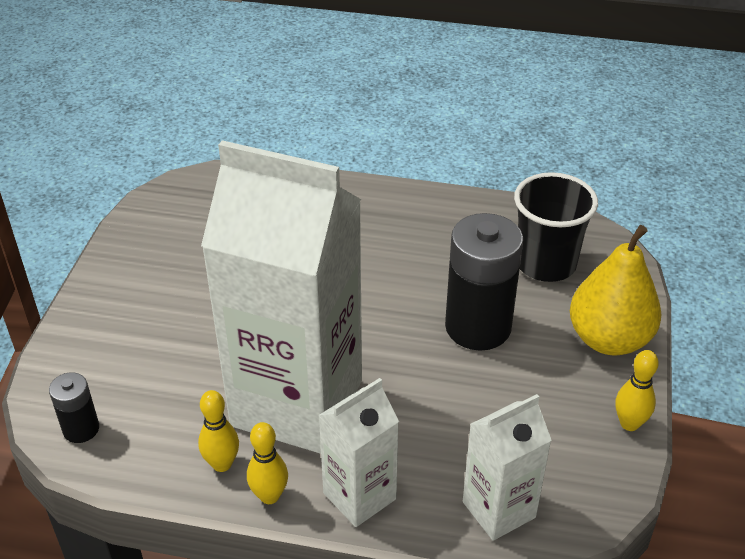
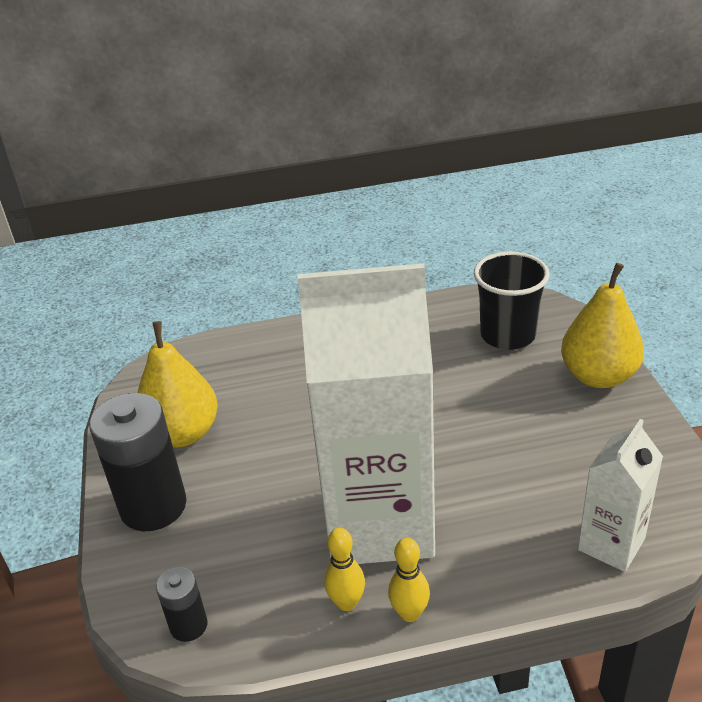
camera: 20 degrees left, 5 degrees down
white carton [318,378,399,527] -> none
black battery [445,213,523,351] -> black battery moved to [89,393,187,531]
yellow bowling pin [615,350,659,431] -> none
none -> yellow pear [137,321,218,448]

